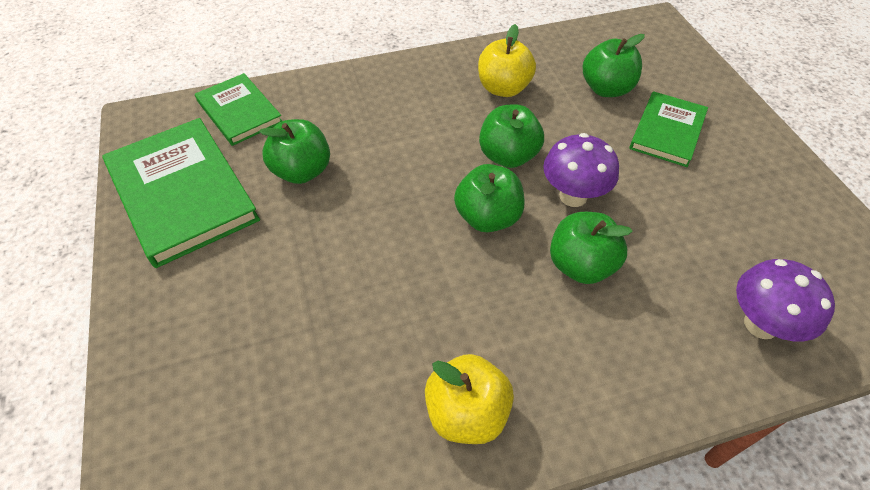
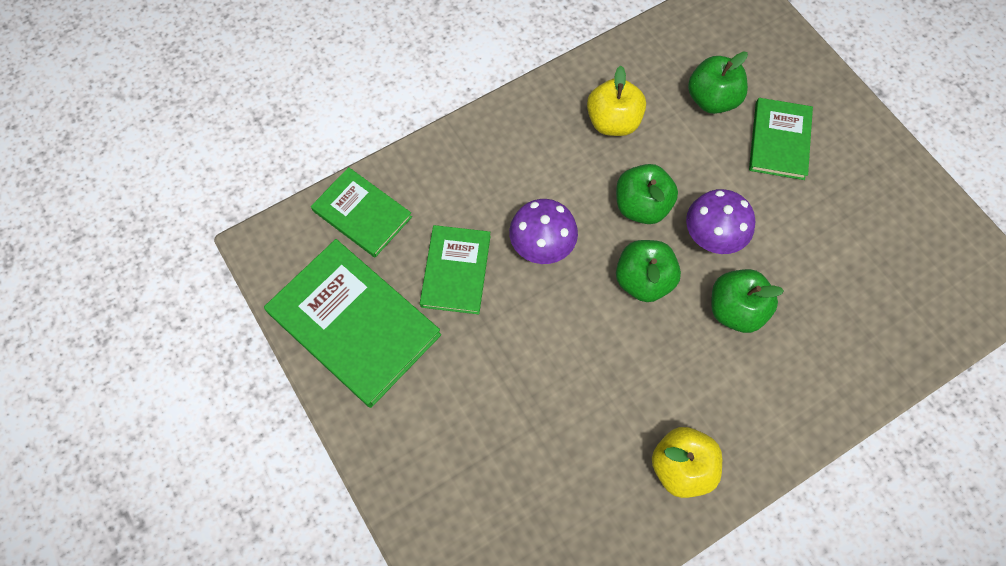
camera: 15 degrees left, 15 degrees up
green apple [259,119,330,184] -> green book [420,225,491,314]
purple mushroom [736,259,835,341] -> purple mushroom moved to [509,199,578,264]

